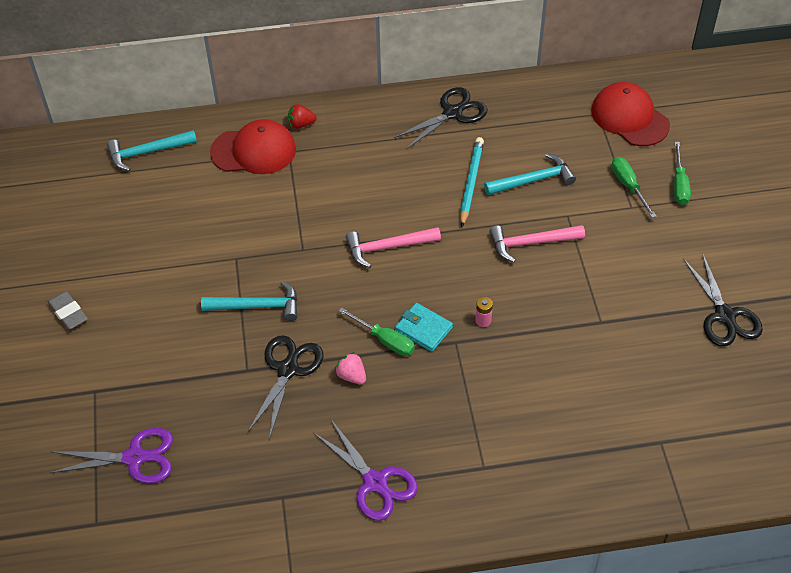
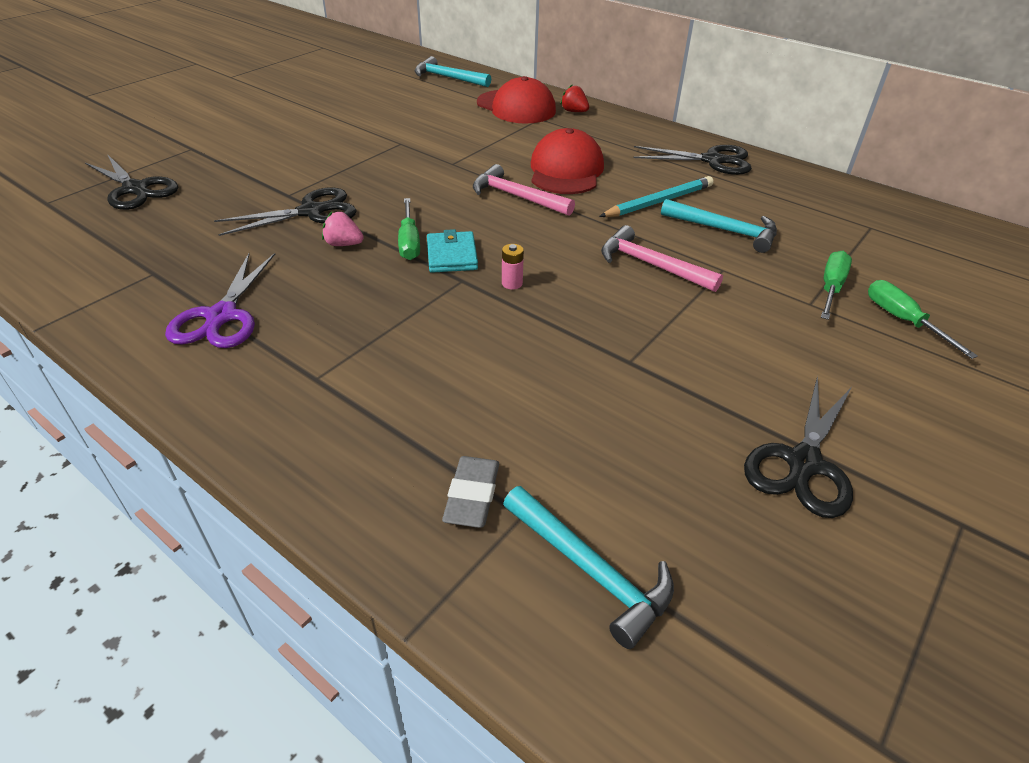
camera: 45 degrees right, 10 degrees down
grey eraser [48,291,88,330] -> grey eraser moved to [442,456,499,528]
purple scissors [49,428,173,484] -> black scissors [85,154,178,210]
turquoise hammer [201,281,298,321] -> turquoise hammer moved to [503,486,674,649]
pink strawberry [335,352,366,384] -> pink strawberry turned 75 degrees counterclockwise [322,212,364,246]
red cap [591,82,670,146] -> red cap moved to [531,128,604,194]
green screwdriver [674,142,691,205] -> green screwdriver turned 105 degrees clockwise [868,280,978,359]

